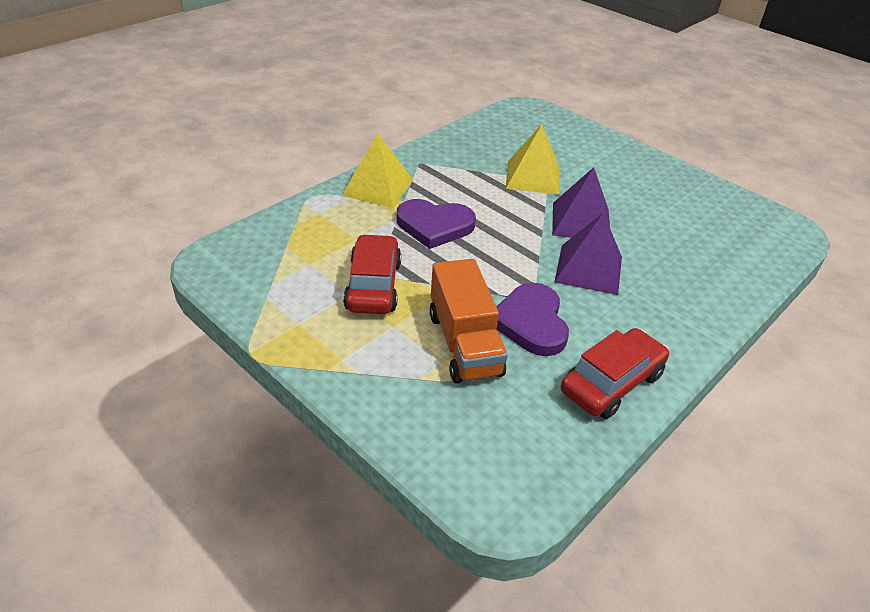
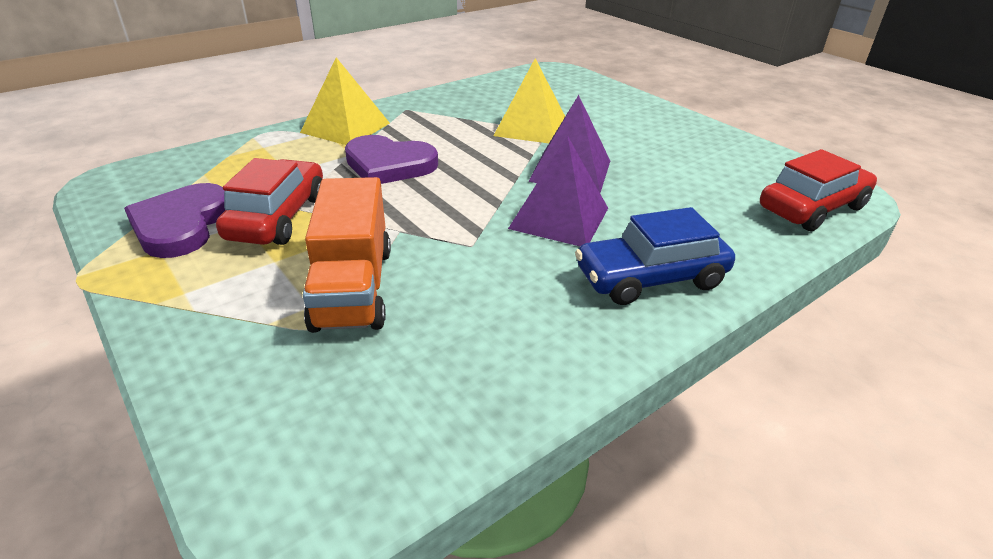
camera: 10 degrees right, 5 degrees down
purple heart [496,283,569,356] -> purple heart moved to [124,183,225,258]
red car [561,328,670,419] -> red car moved to [760,149,877,231]
none -> blue car [575,207,735,305]

